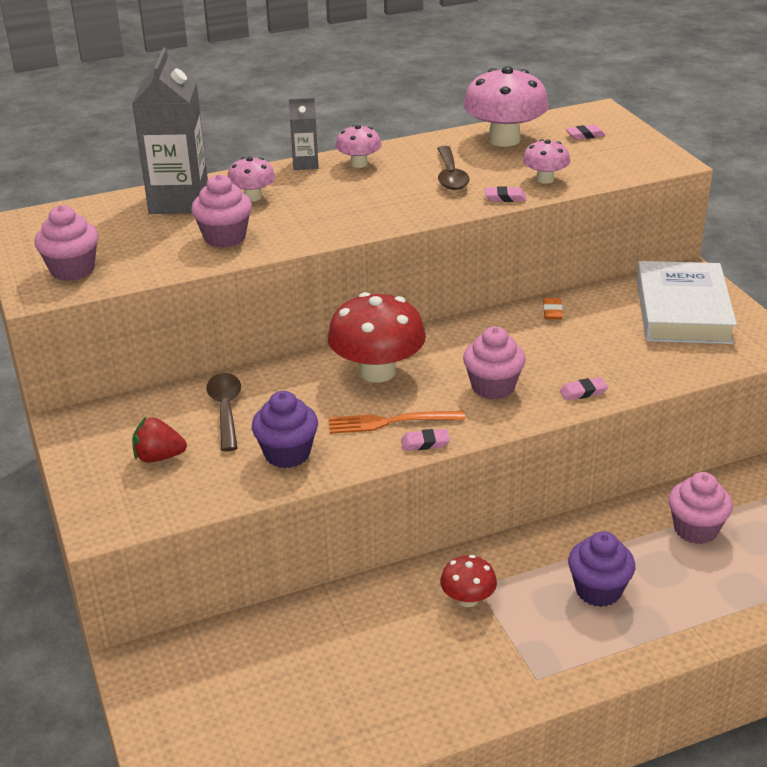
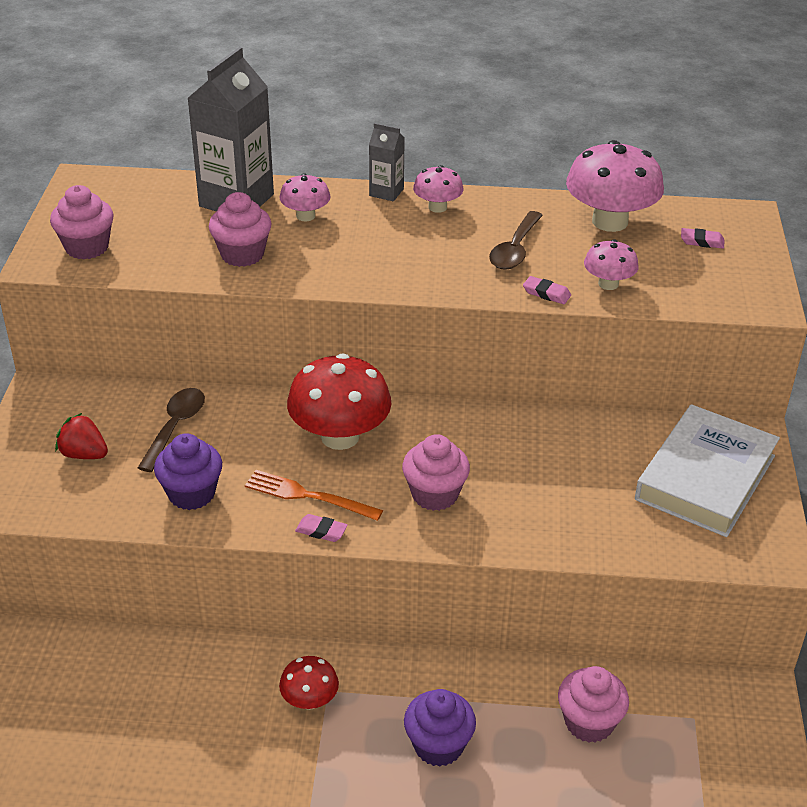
camera: 25 degrees right, 5 degrees up
orange eraser [543,298,563,320] -> none
pink eraser [560,377,608,401] -> none

